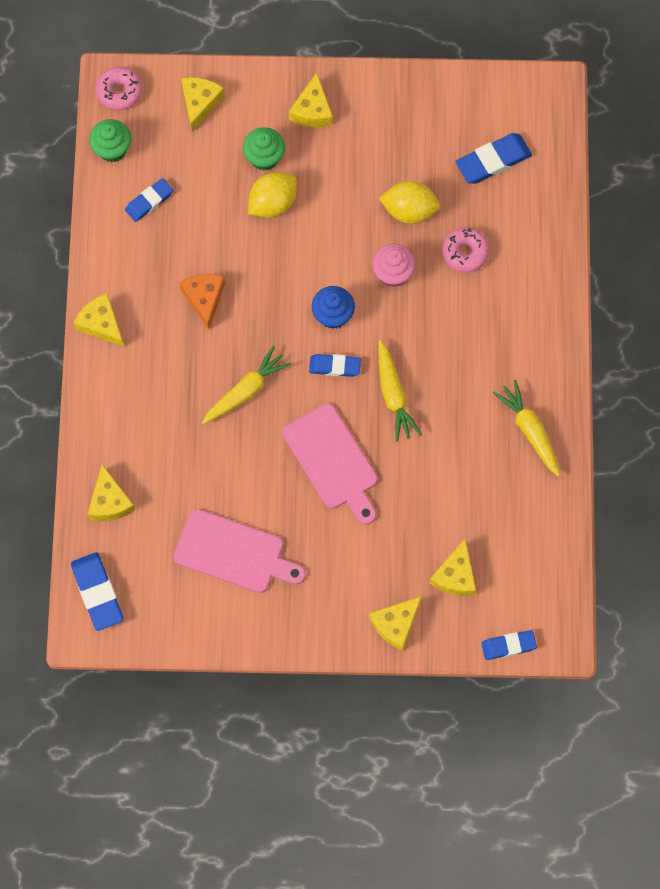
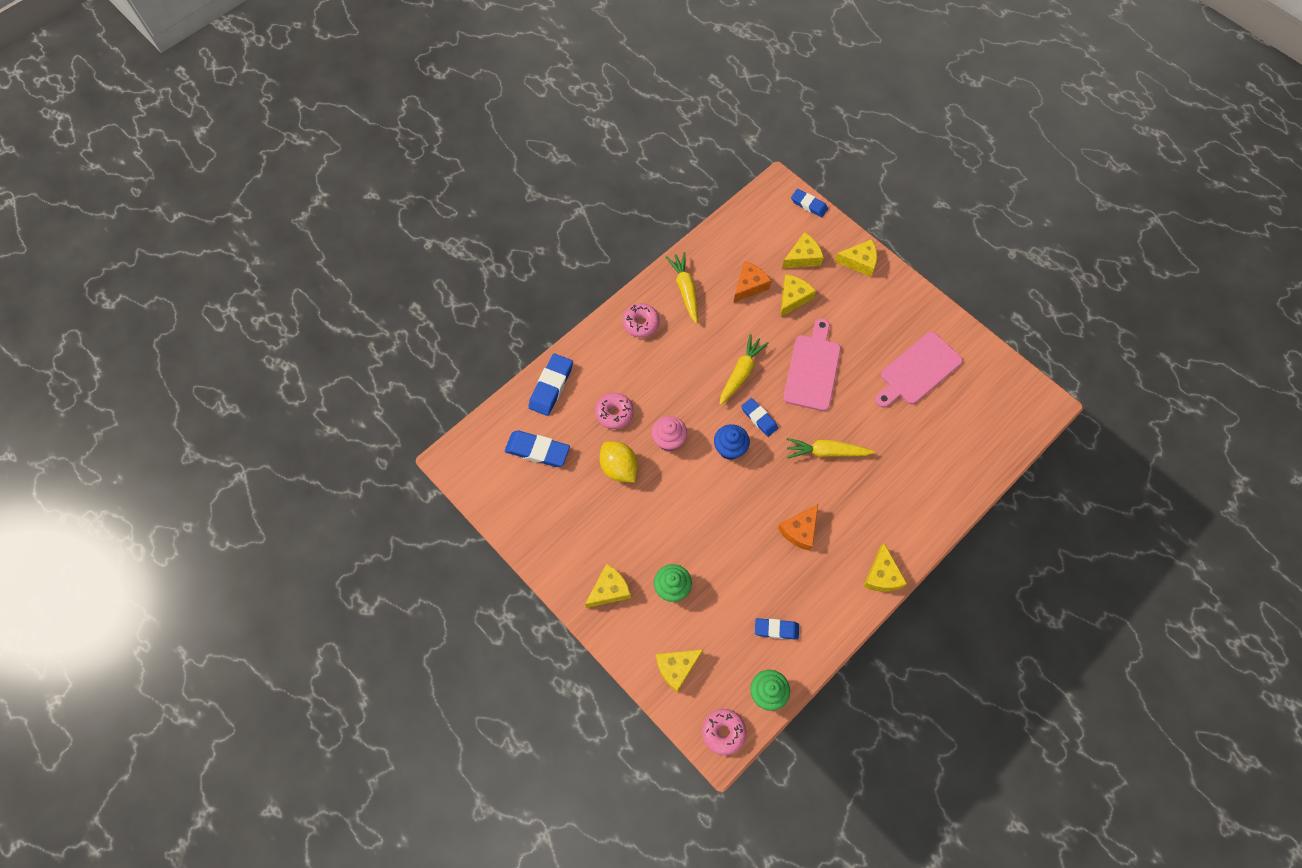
camera: 135 degrees left, 5 degrees down
blue eraser [71,552,124,631] -> blue eraser moved to [528,354,573,416]
yellow cheese [88,464,135,521] -> yellow cheese moved to [780,274,816,317]
pink cutting board [174,509,306,593] -> pink cutting board turned 105 degrees counterclockwise [875,332,963,408]
yellow lemon [248,172,297,218] -> none
yellow carrot [493,380,560,477] -> yellow carrot turned 150 degrees clockwise [666,252,698,323]
none -> pink donut [622,303,659,338]
none -> orange cheese [734,261,771,302]

